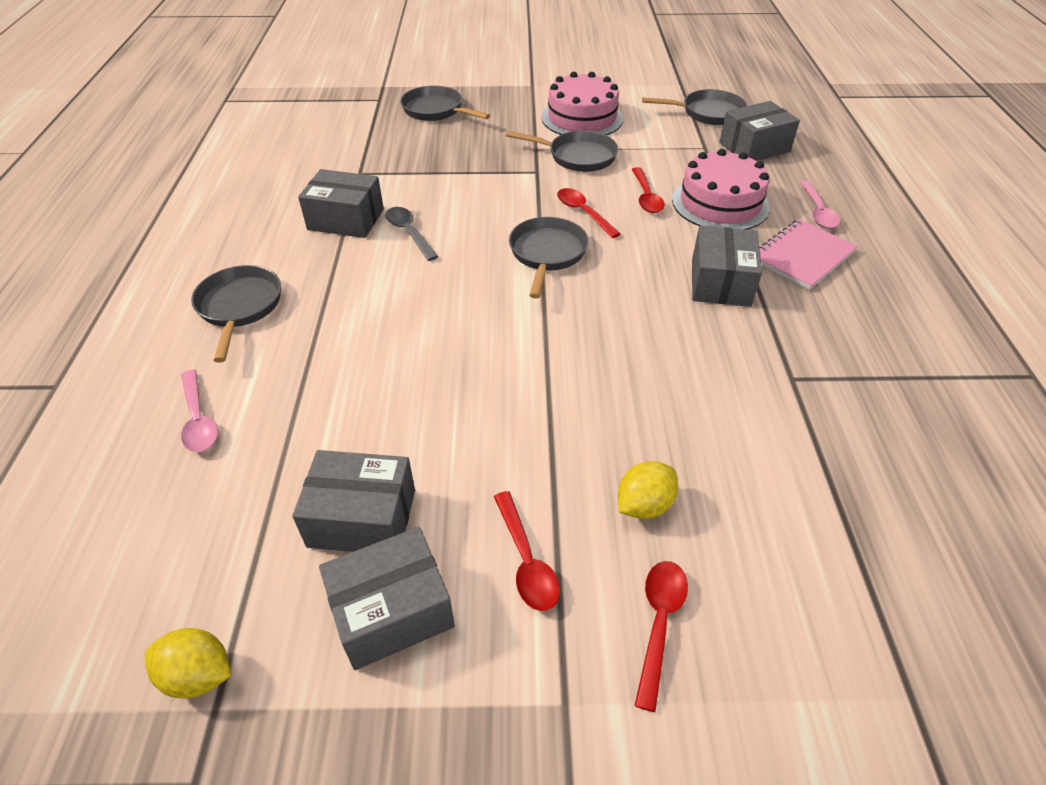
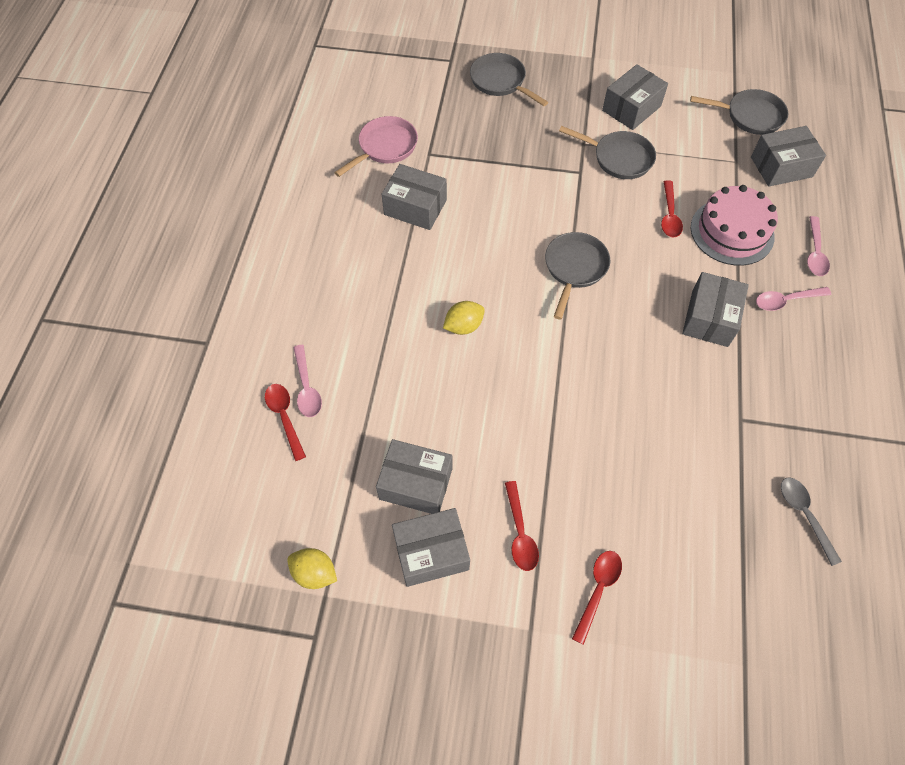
camera: 10 degrees right, 15 degrees up
grey pan [191,265,281,363] -> none
grey spoon [385,207,438,261] -> grey spoon moved to [781,477,842,566]
pink cake [541,72,623,135] -> grey box [602,64,668,130]
red spoon [557,188,621,238] -> red spoon moved to [265,384,306,461]
yellow lemon [618,461,678,519] -> yellow lemon moved to [443,301,485,335]
pink notebook [759,219,858,290] -> pink spoon [756,287,831,311]
none -> pink pan [334,116,418,177]

